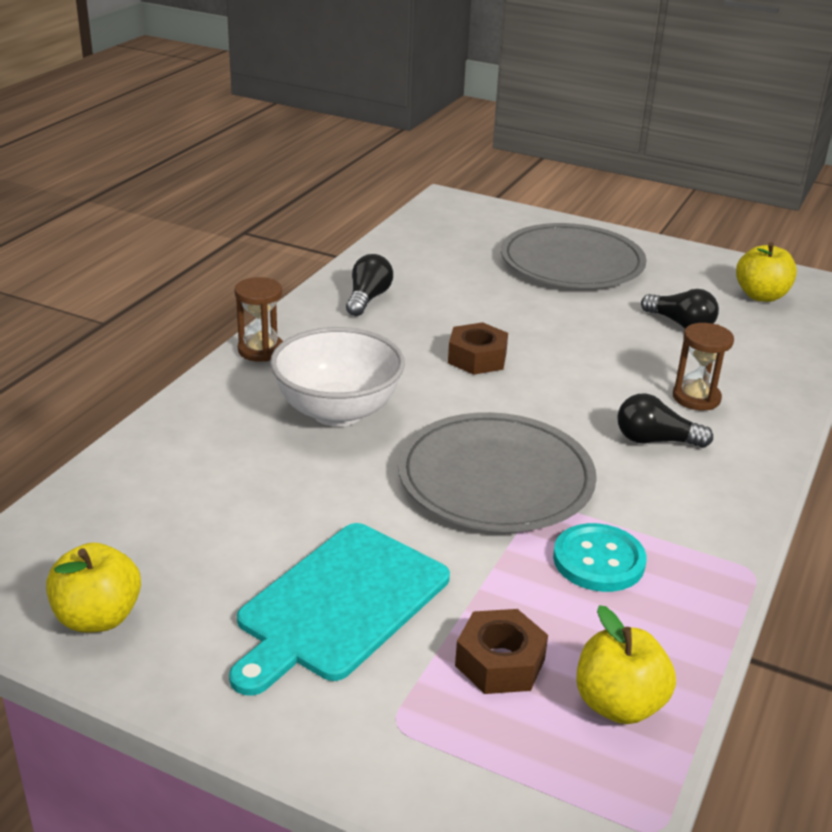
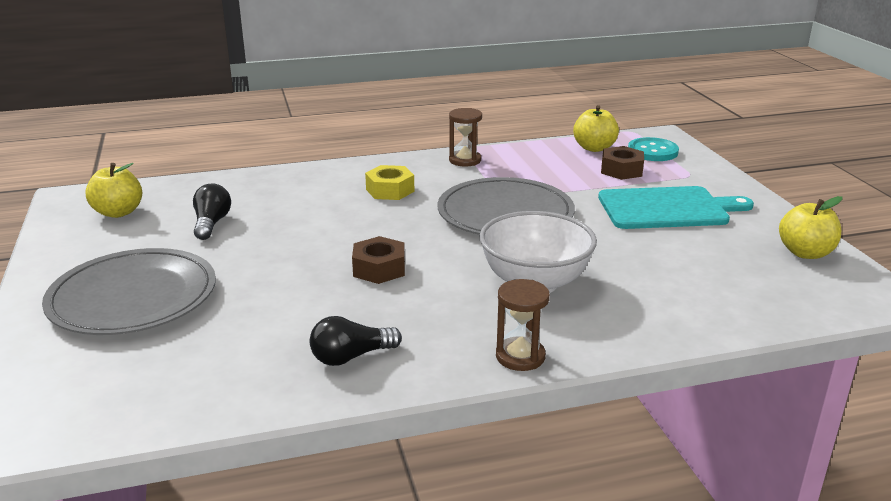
camera: 130 degrees left, 5 degrees down
turquoise button [553,523,646,592] -> turquoise button moved to [628,137,679,161]
black light bulb [617,394,713,448] -> yellow nut [365,165,414,200]
brown hourglass [673,323,734,410] -> brown hourglass moved to [449,108,482,166]

